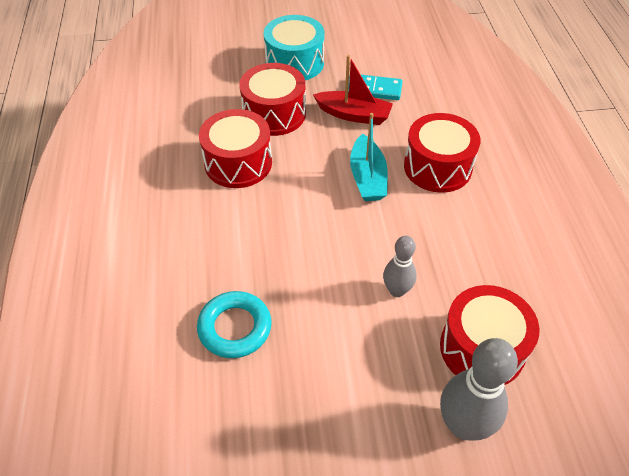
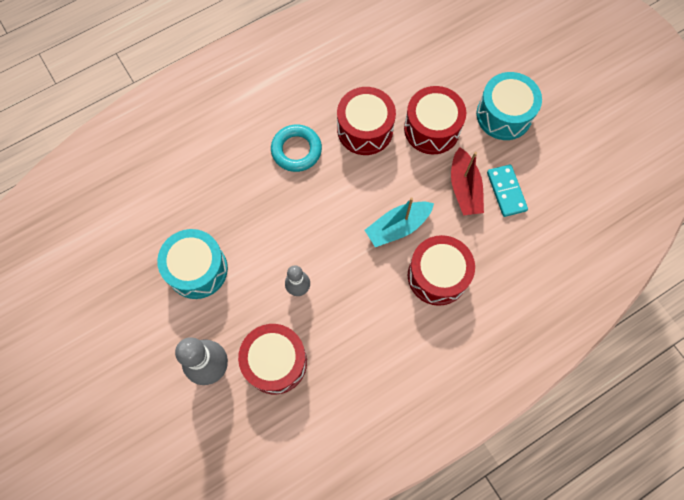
camera: 65 degrees right, 20 degrees up
turquoise ring [197,291,272,358] -> turquoise ring moved to [271,124,322,172]
none -> turquoise drum [157,229,228,299]

